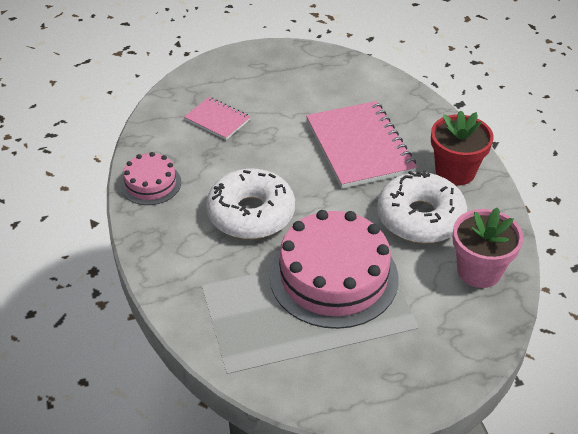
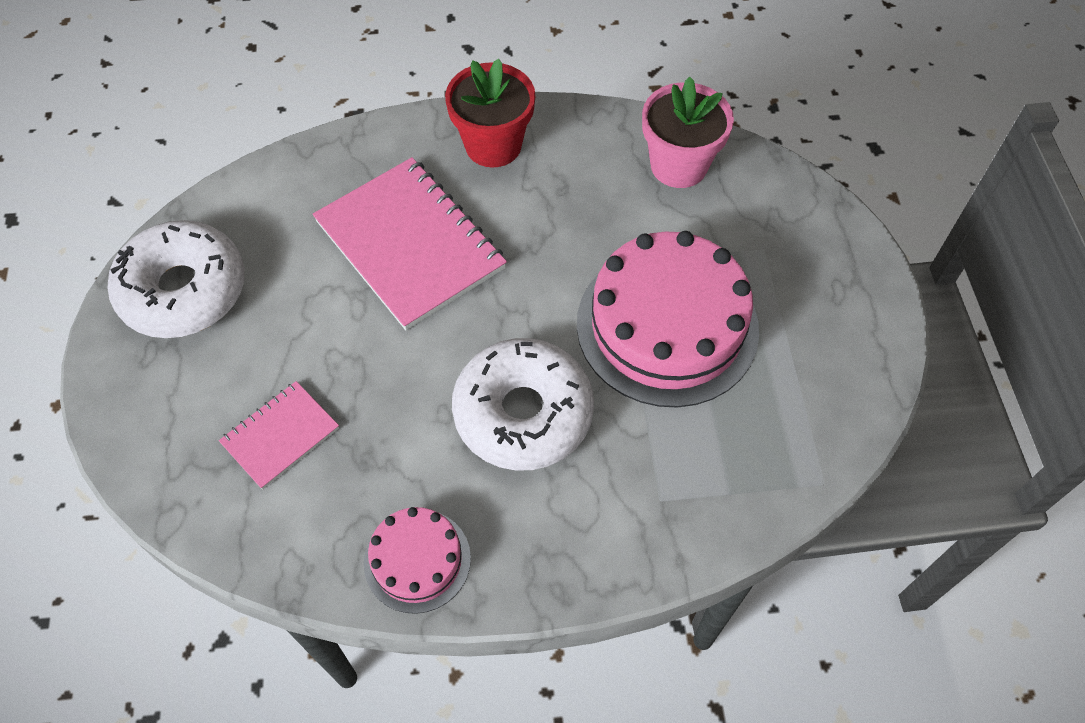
camera: 80 degrees left, 15 degrees up
pink notebook [306,101,417,189] -> pink notebook turned 60 degrees clockwise [313,157,507,330]
white donut [377,170,467,243] -> white donut moved to [108,220,245,338]

